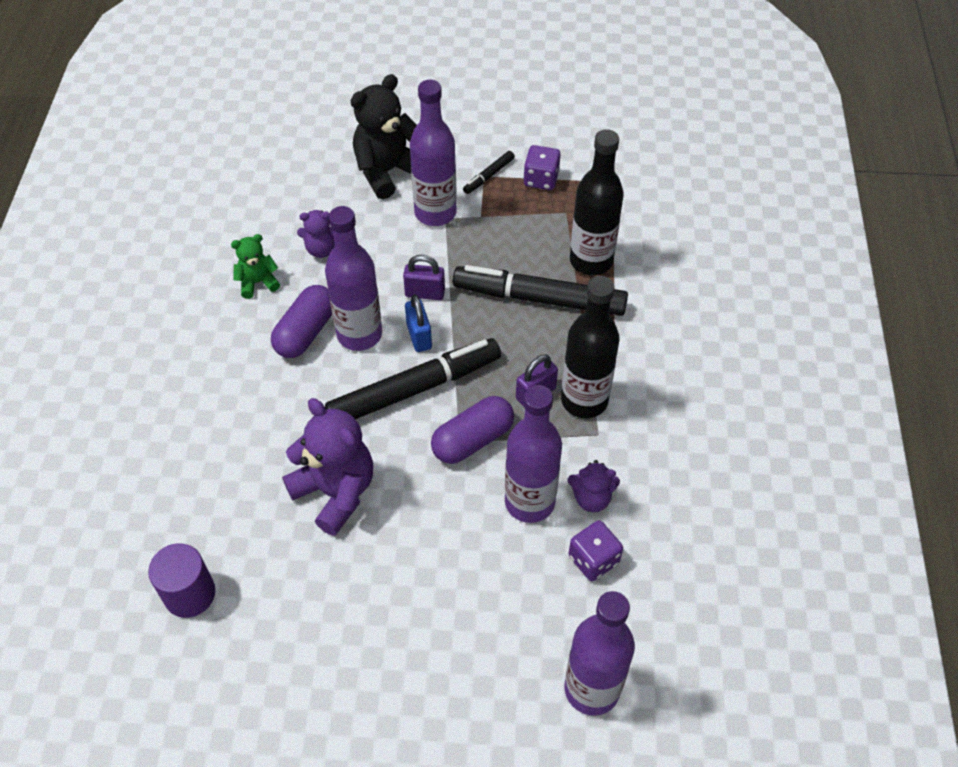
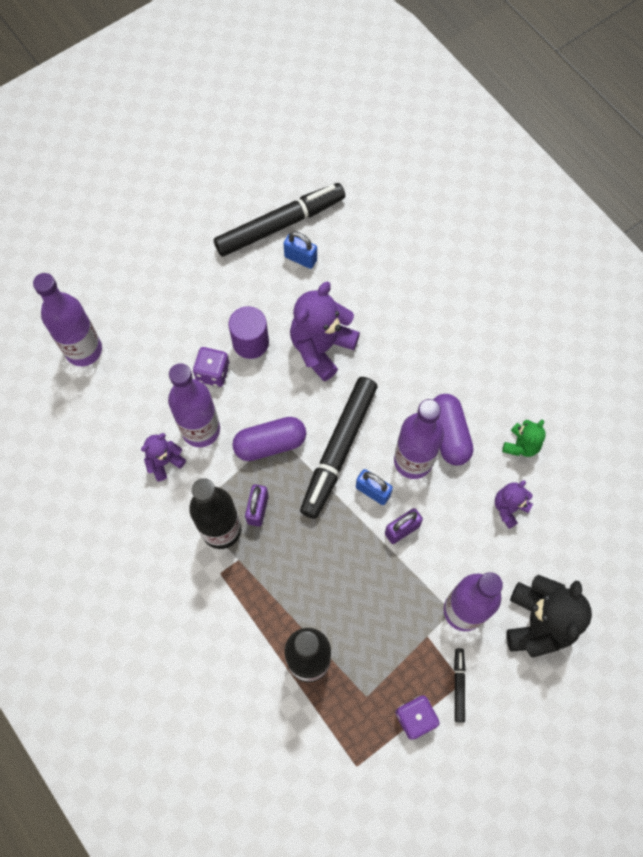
camera: 140 degrees right, 15 degrees up
purple cylinder [148,543,216,618] -> purple cylinder moved to [229,306,269,359]
purple teddy bear [282,398,373,536] -> purple teddy bear turned 120 degrees clockwise [290,281,360,381]
purple capsule [431,396,514,464] -> purple capsule turned 60 degrees clockwise [232,417,306,461]
black marker [453,265,628,316] -> black marker moved to [214,183,345,256]
purple dice [569,520,623,581] -> purple dice moved to [193,347,230,387]
none -> blue padlock [284,231,317,269]

